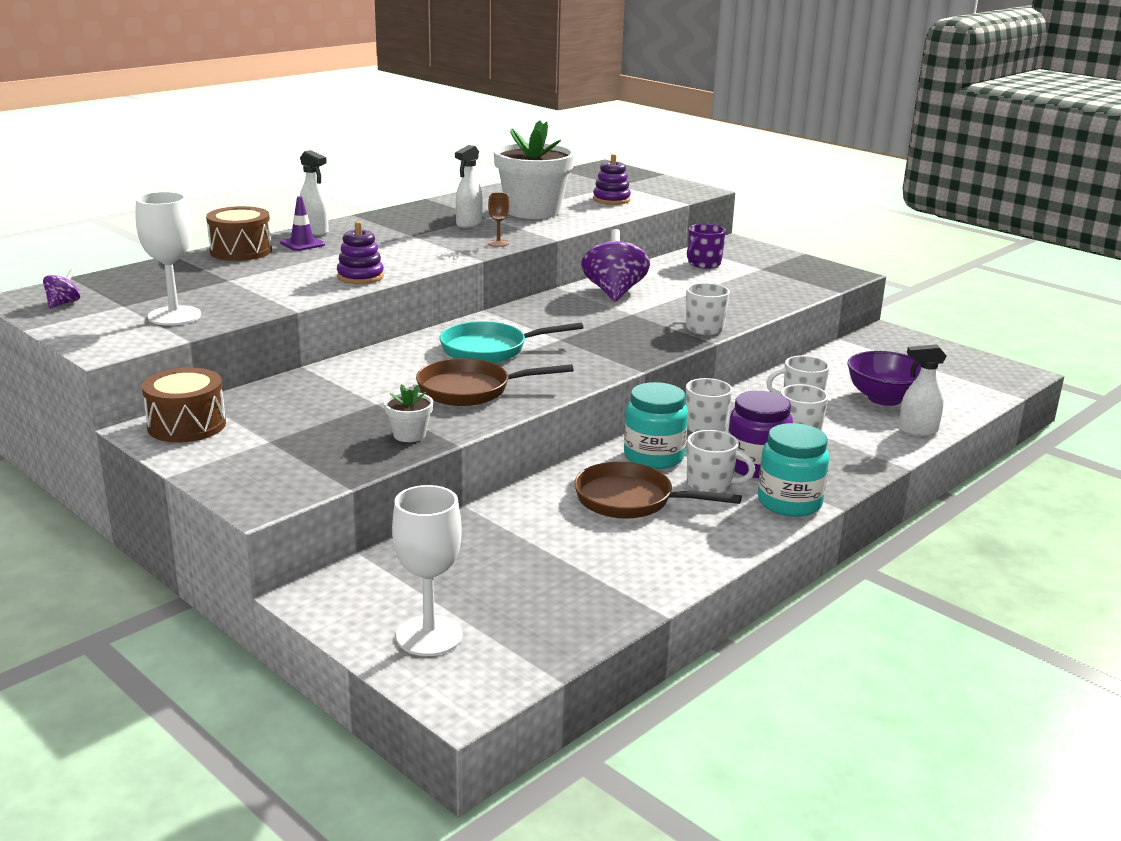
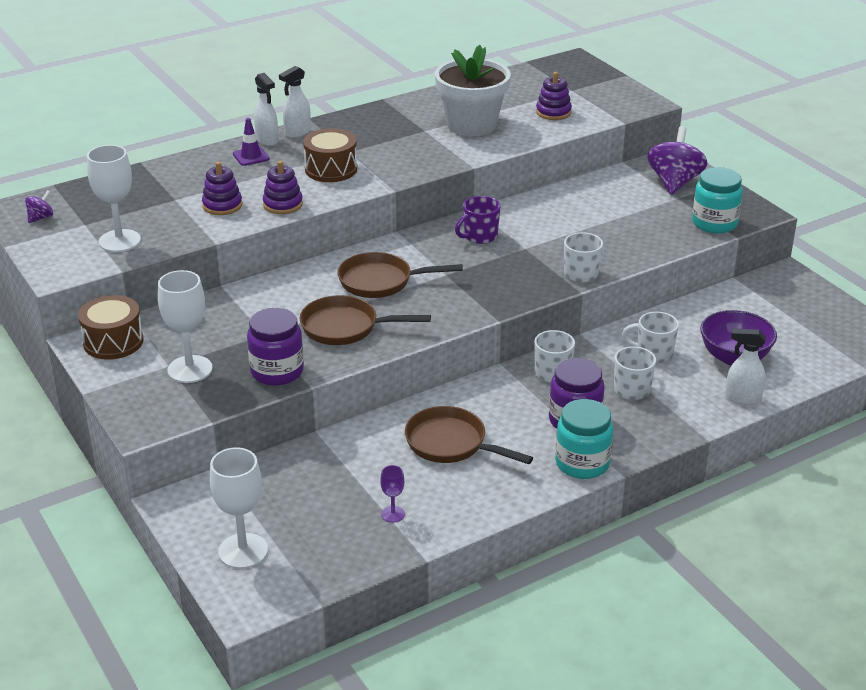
camera: 15 degrees right, 10 degrees up
brown drum [206,206,272,261] -> brown drum moved to [303,128,357,182]
white flower pot [384,384,433,442] -> purple jar [247,308,304,386]
turquoise pan [439,321,583,363] -> brown pan [337,252,463,298]
white spray bottle [455,145,483,228] -> white spray bottle moved to [279,66,311,138]
brown goblet [488,192,510,247] -> none
purple spinning top [581,229,650,302] -> purple spinning top moved to [647,126,708,195]
turquoise jar [624,382,688,469] -> turquoise jar moved to [692,167,743,233]
purple mug [687,224,726,268] -> purple mug moved to [455,196,501,244]
white mug [687,430,755,493] -> none
none -> white goblet [158,270,213,383]
none -> purple stacking toy [202,162,242,215]
none -> purple goblet [380,465,405,523]

